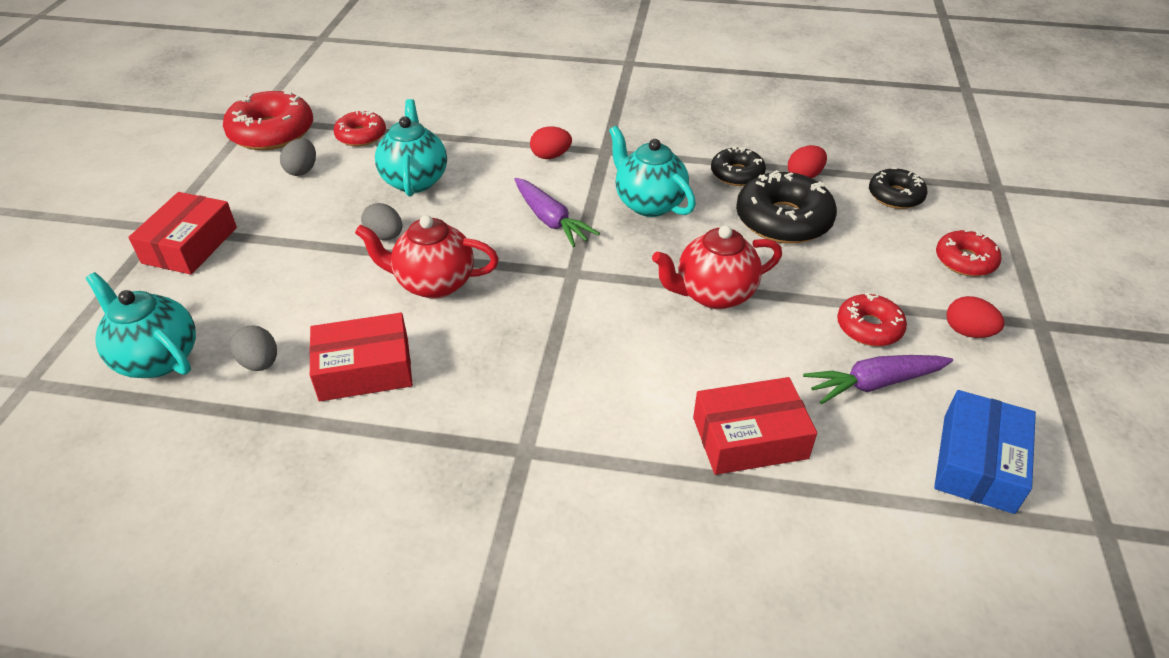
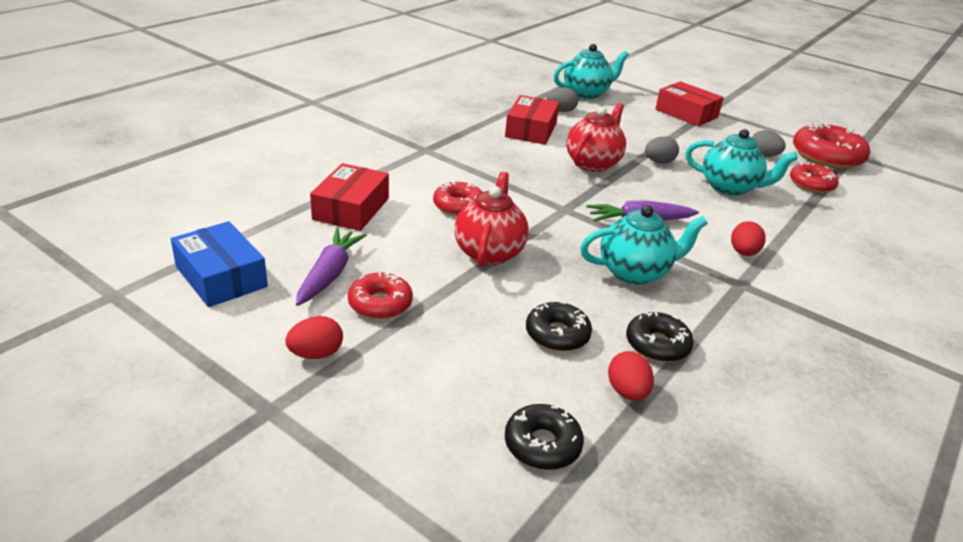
camera: 115 degrees right, 10 degrees down
black donut [736,170,837,244] -> black donut [526,301,592,352], size x0.59
red donut [936,230,1002,276] -> red donut moved to [433,182,483,216]

